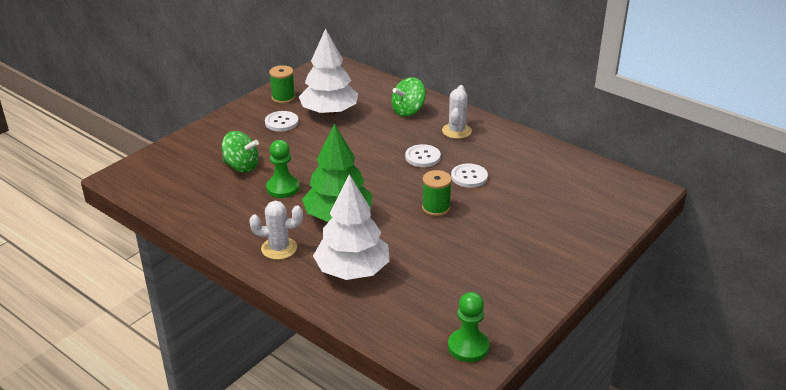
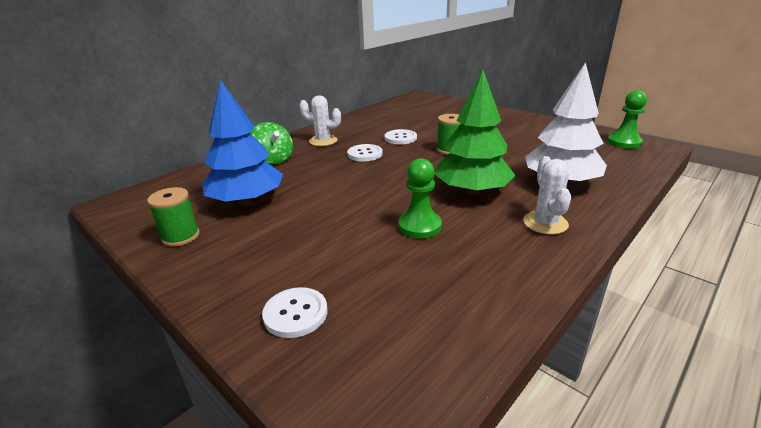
camera: 85 degrees left, 5 degrees down
green spinning top [222,131,259,173] -> none
white button [265,111,299,131] -> white button moved to [262,287,328,338]
white tree [299,28,358,116] -> blue tree [202,80,283,206]

